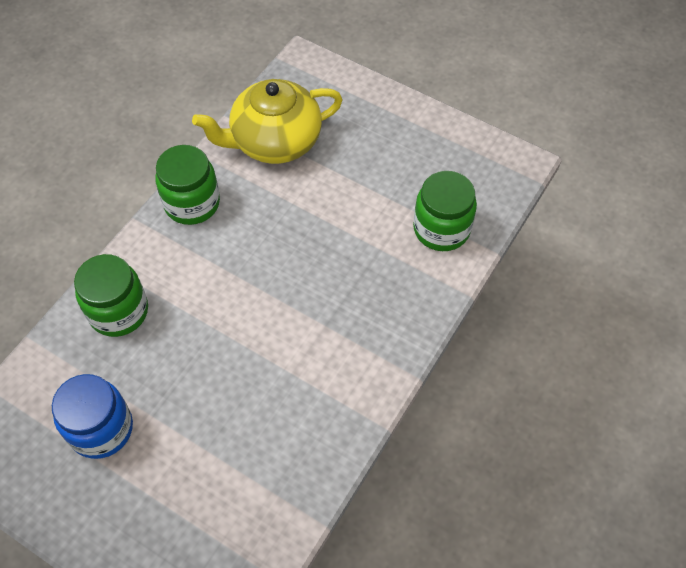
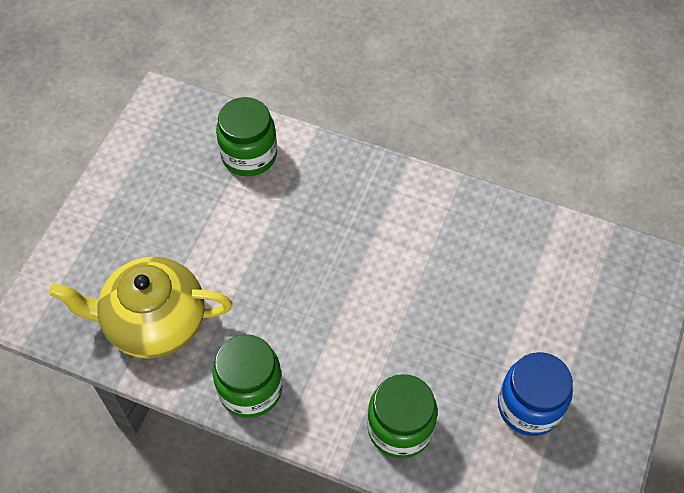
camera: 100 degrees left, 0 degrees up
yellow teapot [192,79,343,164] -> yellow teapot turned 120 degrees clockwise [49,256,232,359]

